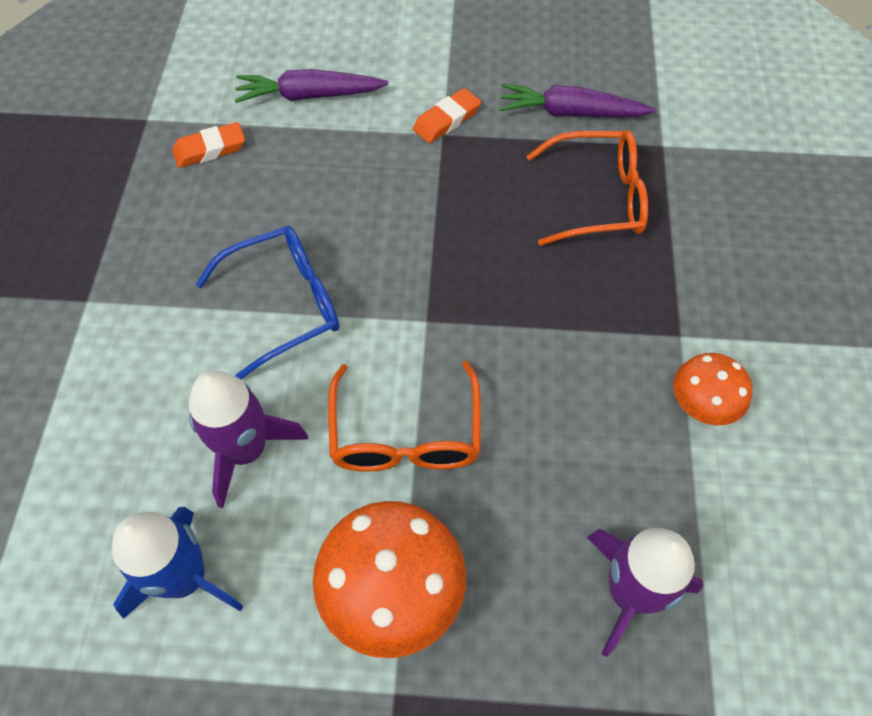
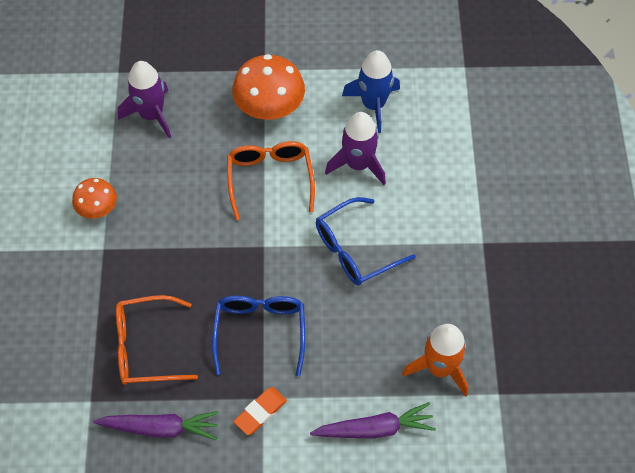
camera: 175 degrees right, 0 degrees up
orange eraser [172,122,245,168] -> orange rocket [402,324,468,397]
none -> blue glasses [212,296,305,377]

